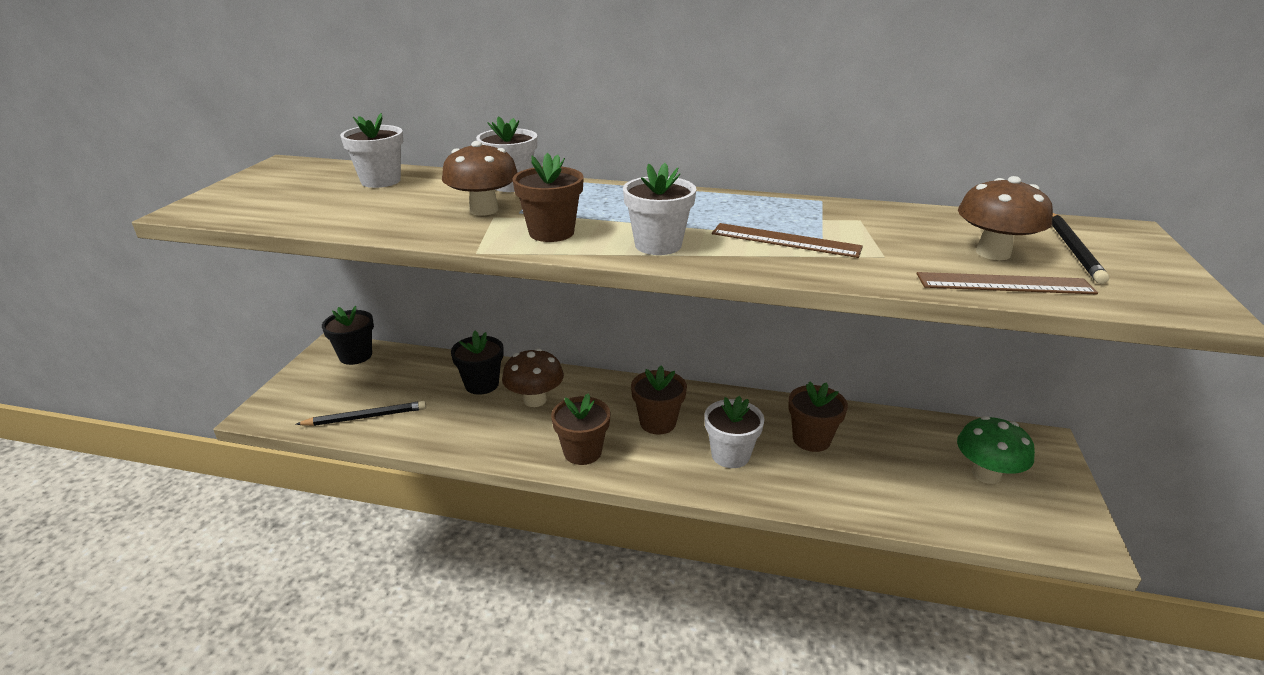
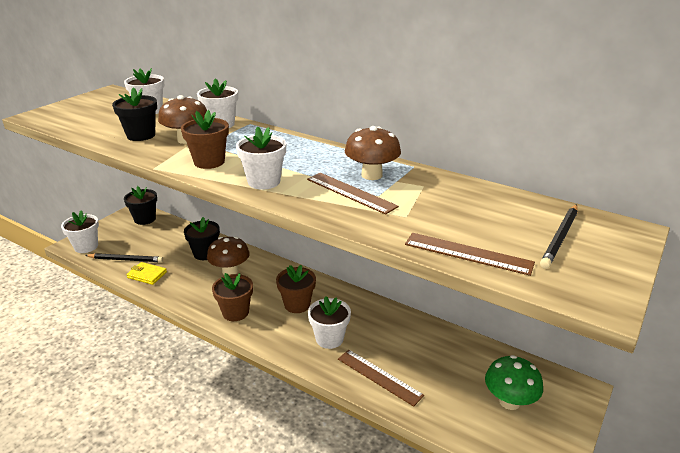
camera: 20 degrees right, 0 degrees up
brown flower pot [788,381,848,452] -> none
brown mushroom [958,176,1053,260] -> brown mushroom moved to [345,126,401,180]
none -> white flower pot [61,211,99,253]
none -> black flower pot [112,87,157,141]
none -> yellow wallet [127,262,167,285]
none -> brown ruler [338,350,424,407]

